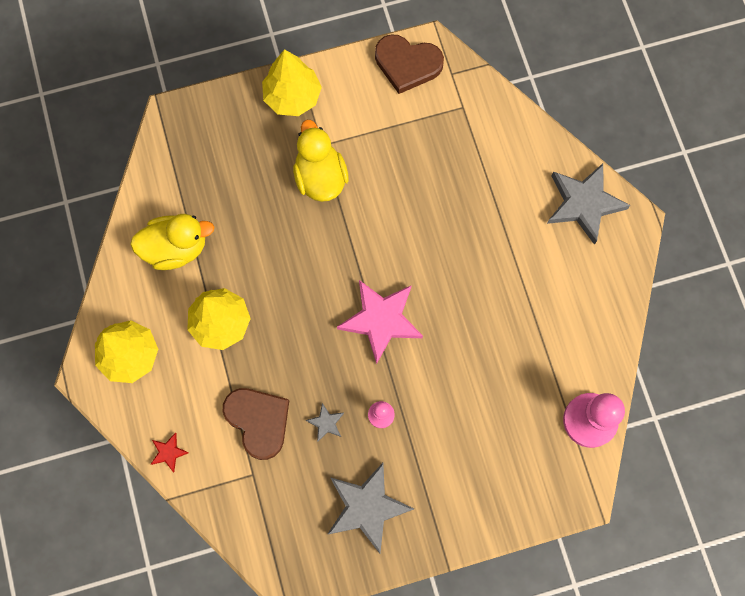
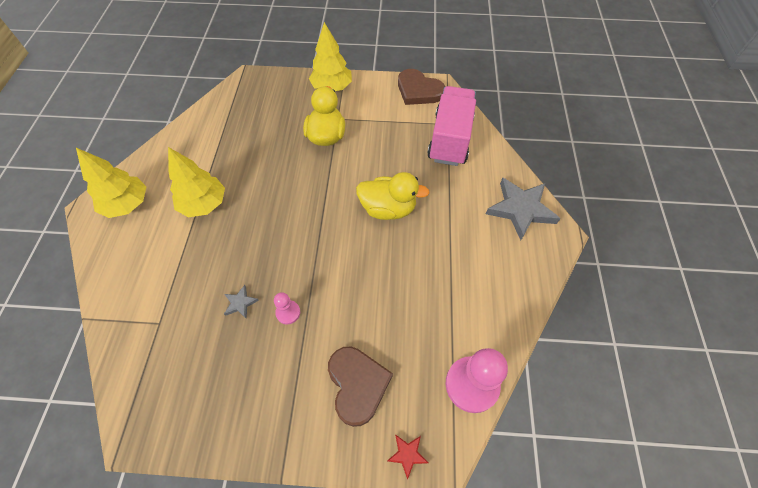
camera: 20 degrees right, 15 degrees down
yellow duck [130,214,214,270] -> yellow duck moved to [356,172,430,220]
red star [151,433,189,472] -> red star moved to [387,434,428,480]
brown heart [223,388,289,460] -> brown heart moved to [328,347,393,427]
grey star [328,463,414,553] -> none
pink star [337,280,423,364] -> none
none -> pink truck [427,86,476,166]

